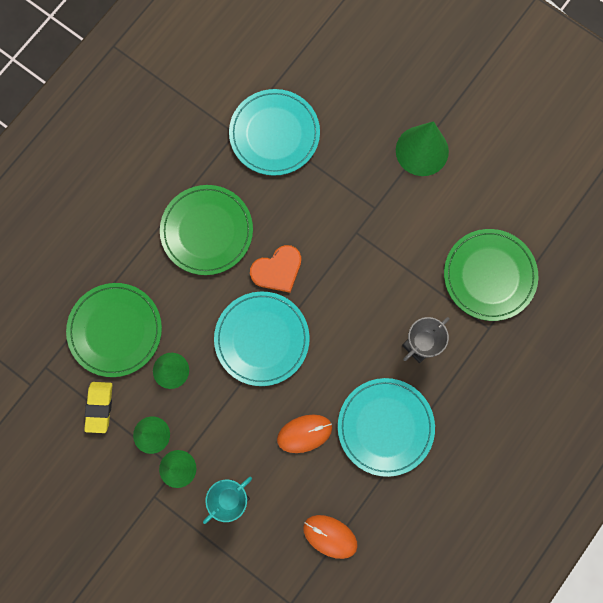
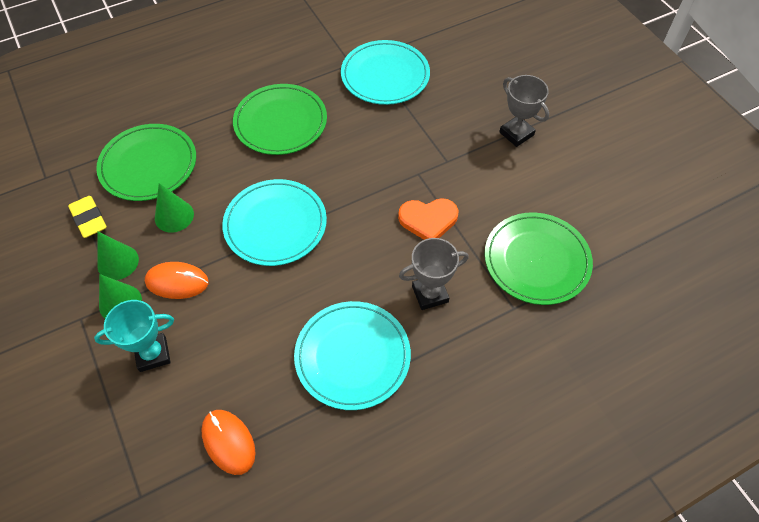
camera: 25 degrees right, 20 degrees down
yellow eraser [84,382,112,433] -> yellow eraser turned 60 degrees counterclockwise [68,196,107,238]
orange heart [250,245,301,293] -> orange heart moved to [398,198,459,240]
orange mouse [277,415,332,453] -> orange mouse moved to [145,262,209,299]
green cone [396,121,449,176] -> grey trophy [499,75,549,147]

